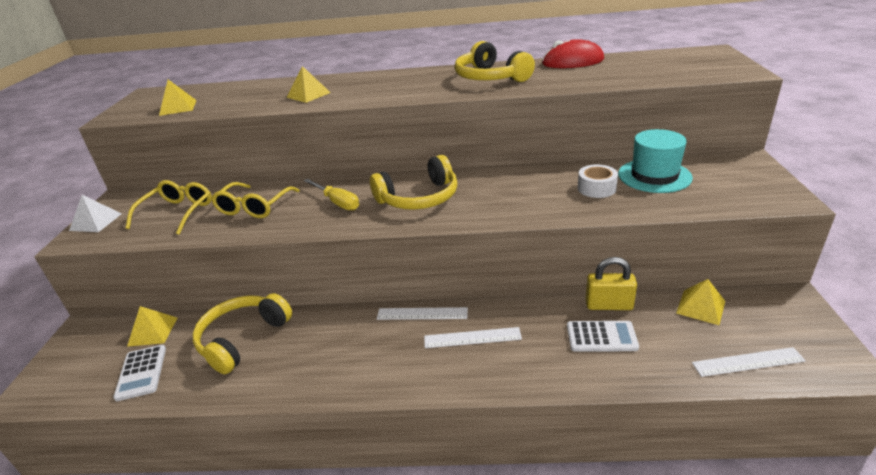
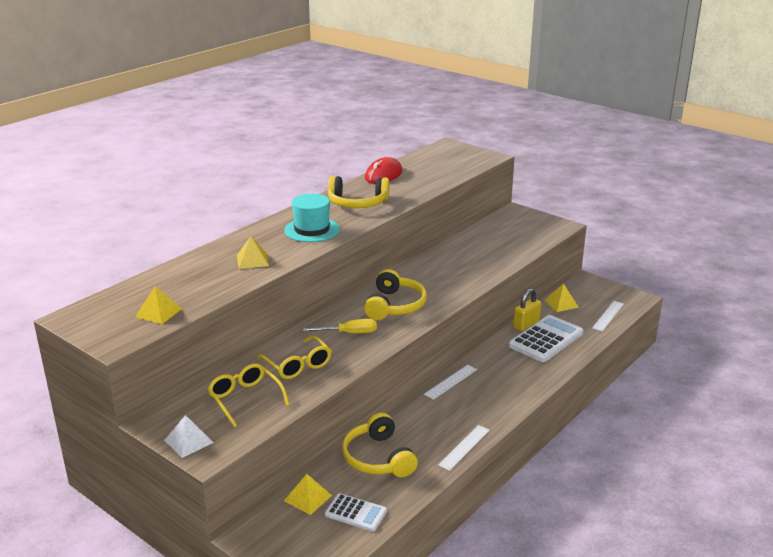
camera: 55 degrees left, 5 degrees down
white ruler [424,327,522,348] -> white ruler moved to [438,425,490,471]
white calculator [567,321,639,352] -> white calculator [509,315,583,362], size x1.72
white tape [578,164,618,198] -> none
turquoise hat [618,129,693,193] -> turquoise hat moved to [284,194,340,242]

